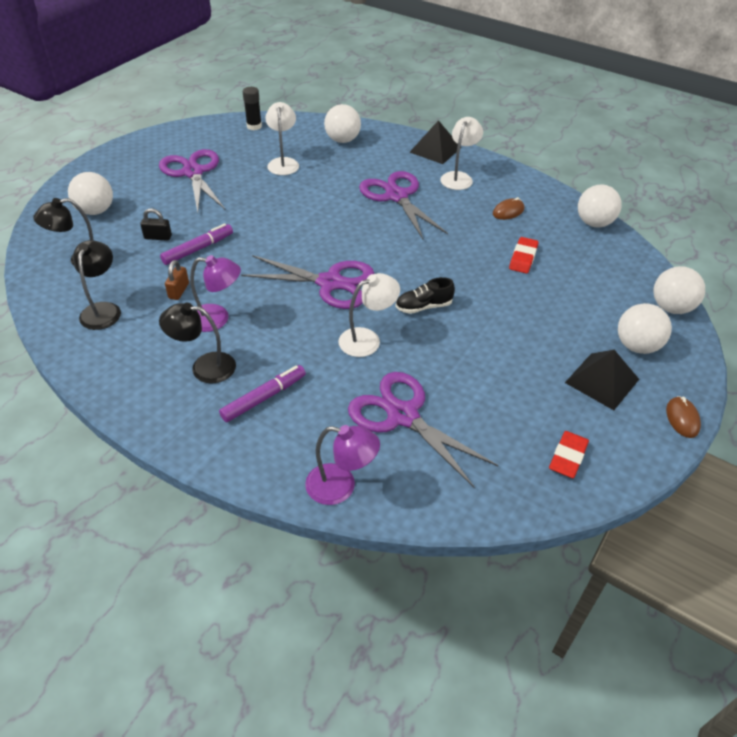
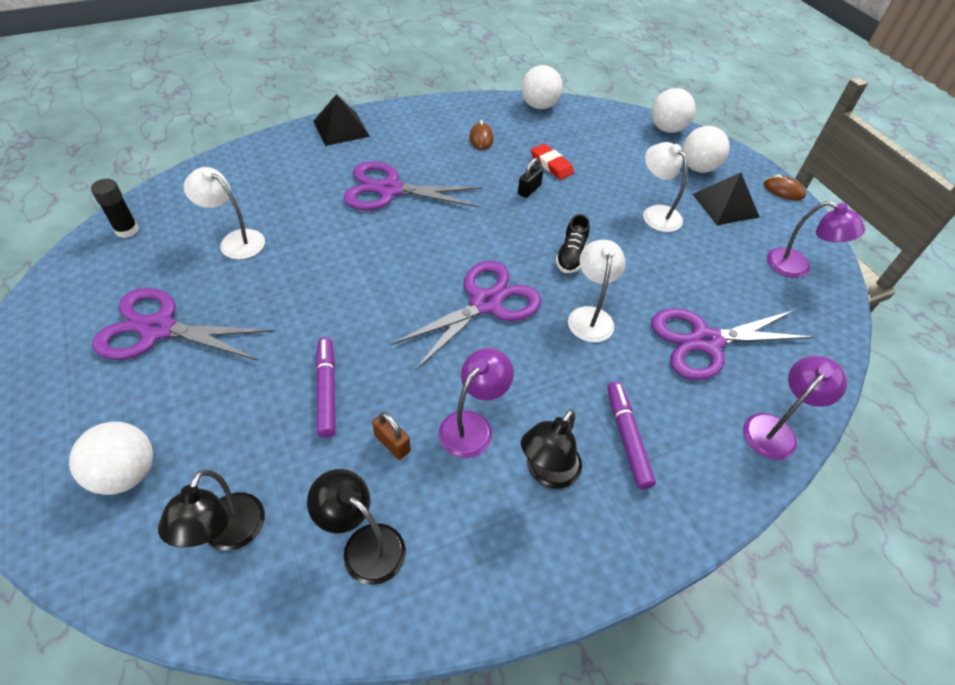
camera: 60 degrees left, 5 degrees up
black padlock [140,208,172,241] -> black padlock moved to [518,158,544,198]
white ball [324,104,361,143] -> none
white lamp [440,117,483,190] -> white lamp moved to [643,142,688,232]
red eraser [549,431,589,478] -> purple lamp [767,201,865,278]

